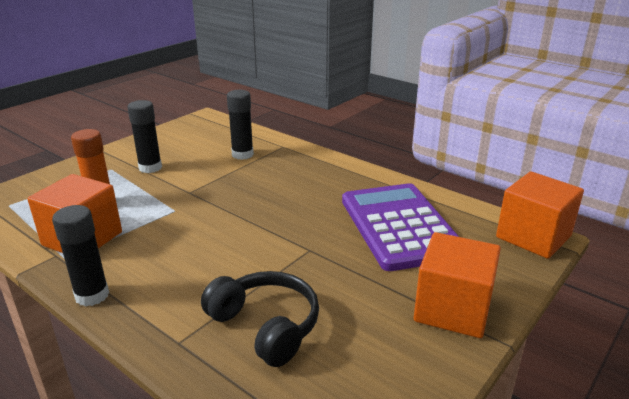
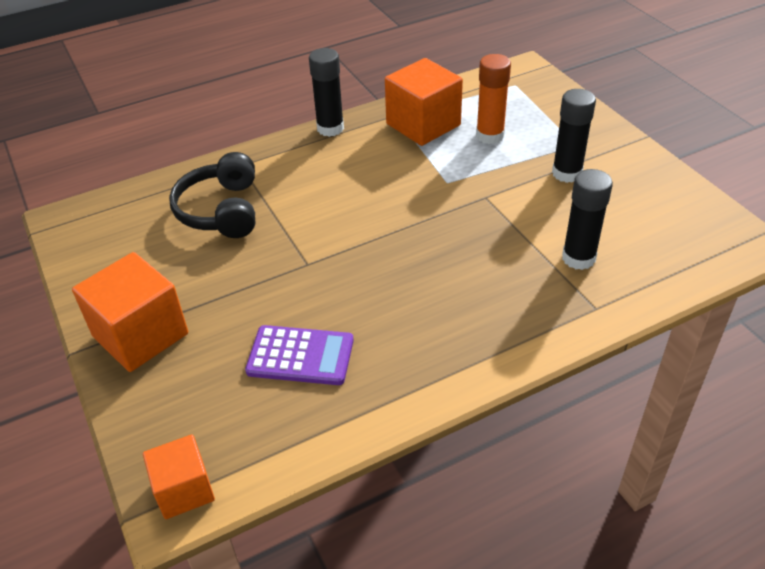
camera: 115 degrees right, 15 degrees up
black headphones [201,271,319,367] -> black headphones turned 105 degrees clockwise [169,152,255,238]
purple calculator [342,183,459,271] -> purple calculator [245,325,354,385], size x0.55
orange cube [496,172,584,259] -> orange cube [143,435,215,519], size x0.61

